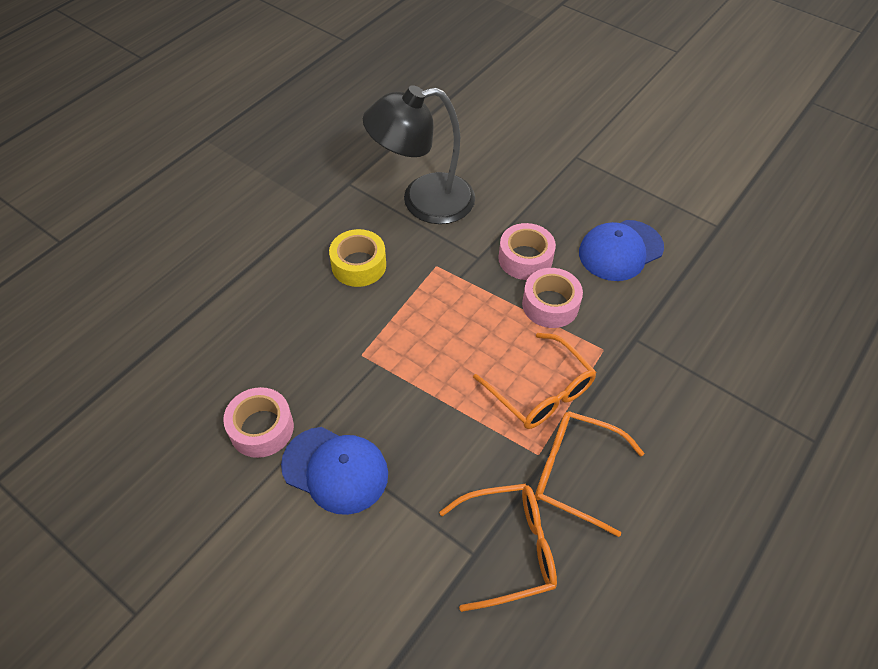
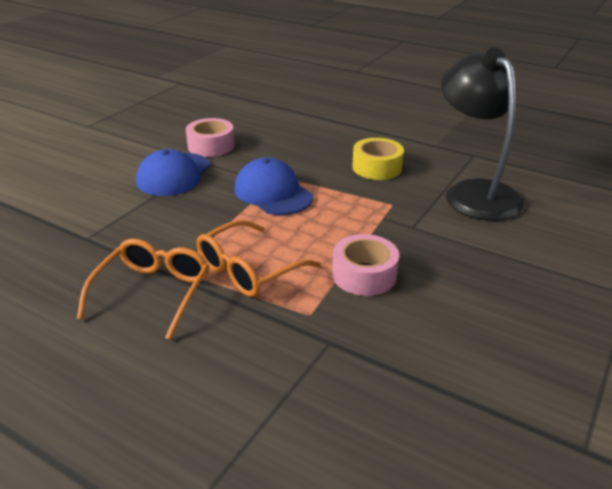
camera: 85 degrees right, 20 degrees down
orange glasses [439,484,557,612] -> none
pink tape [498,223,556,280] -> none
blue cap [579,220,664,281] -> blue cap moved to [234,157,313,215]

